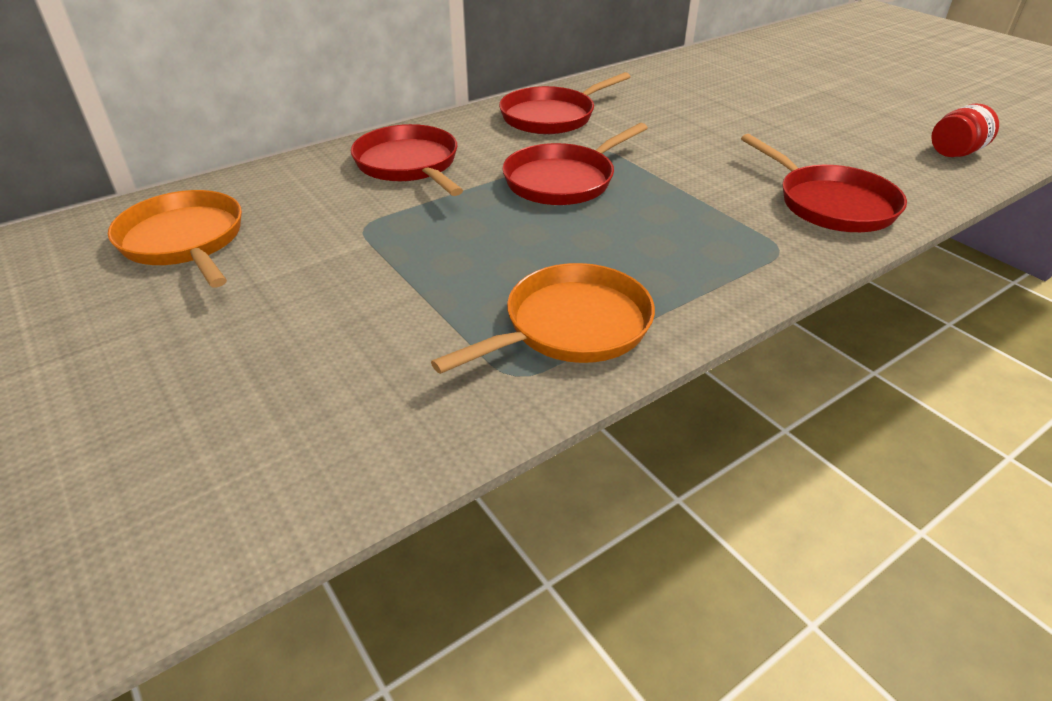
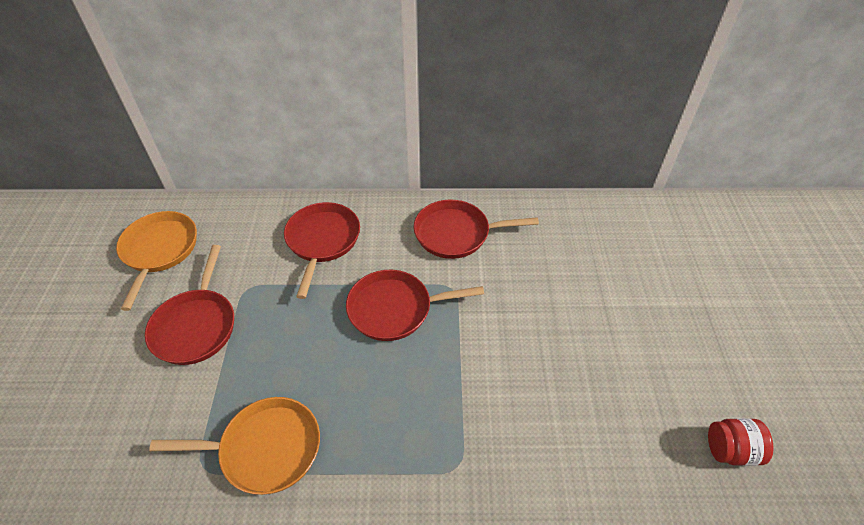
camera: 35 degrees right, 10 degrees up
red pan [741,134,907,232] -> red pan moved to [145,245,234,365]

